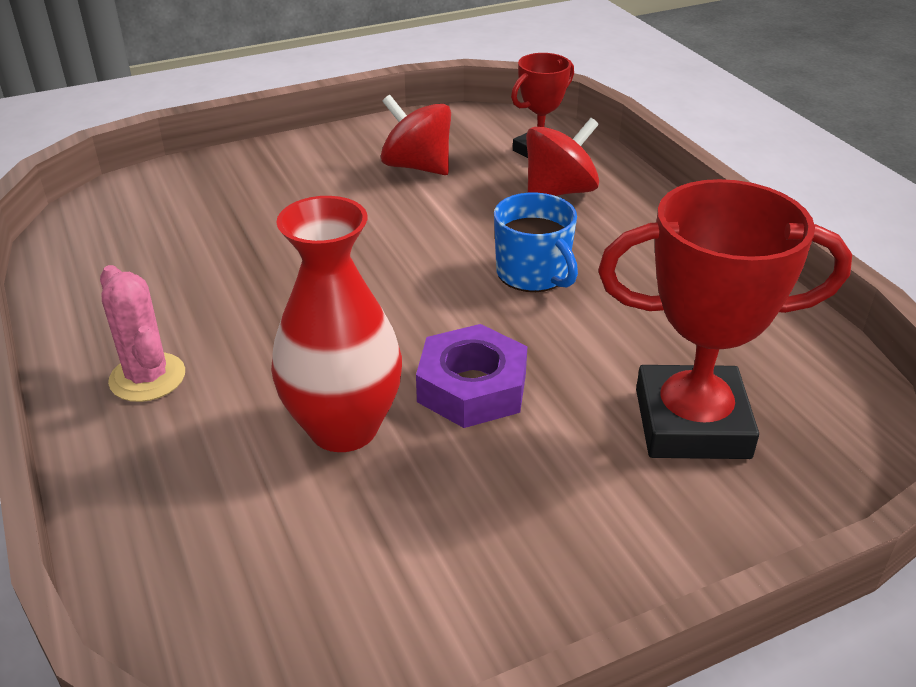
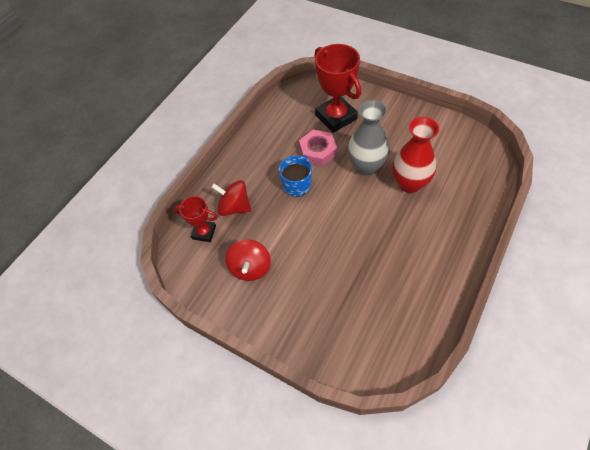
camera: 120 degrees left, 20 degrees up
pink cactus [100,265,185,402] -> none
purple nut [416,324,528,428] -> grey vase [347,100,390,176]
none -> pink nut [299,130,337,166]

